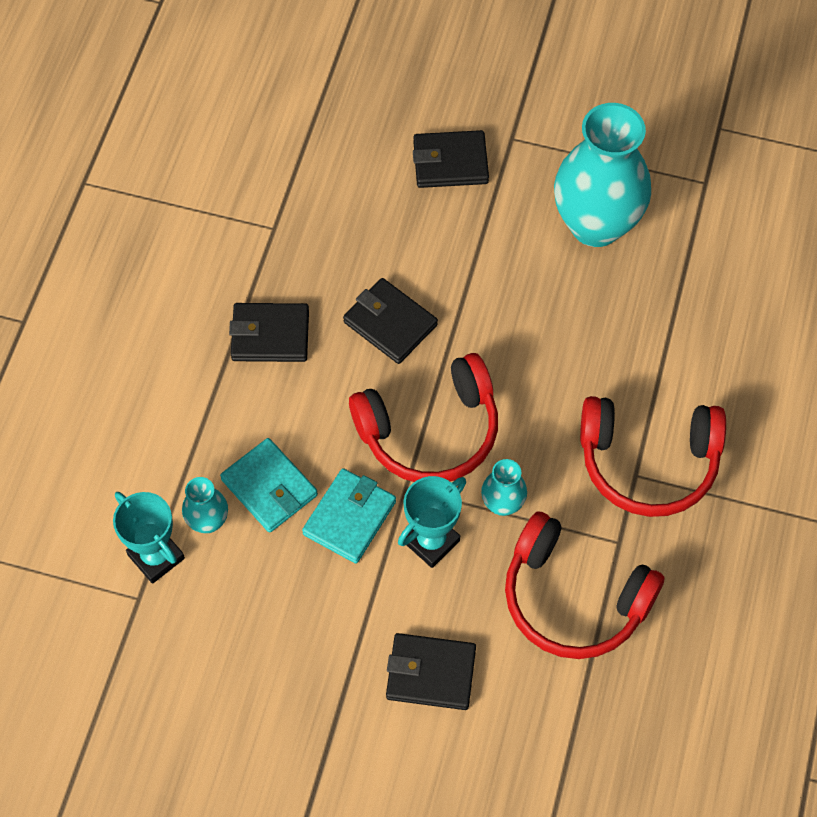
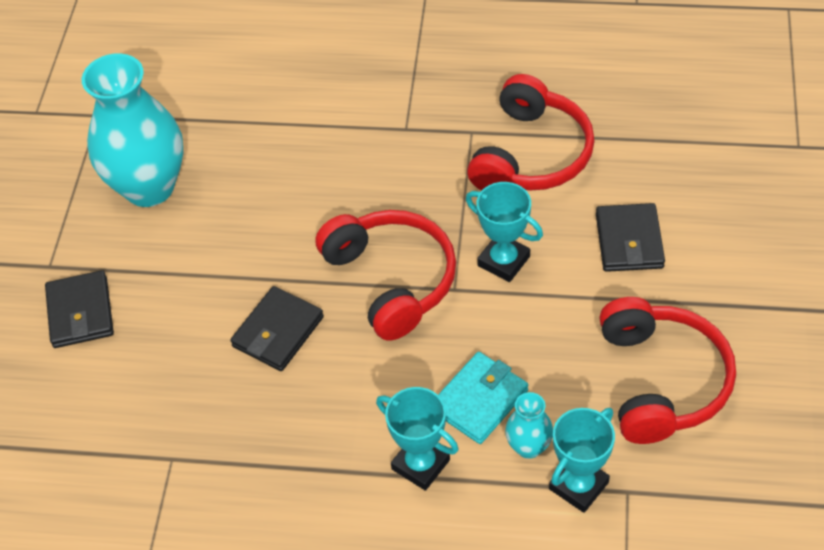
camera: 95 degrees left, 10 degrees down
black wallet [229,303,309,362] -> none
turquoise wallet [302,468,396,564] -> none
turquoise vase [481,459,527,516] -> none
red headphones [580,396,726,517] -> red headphones moved to [599,297,736,444]
none -> turquoise trophy [376,387,458,491]

